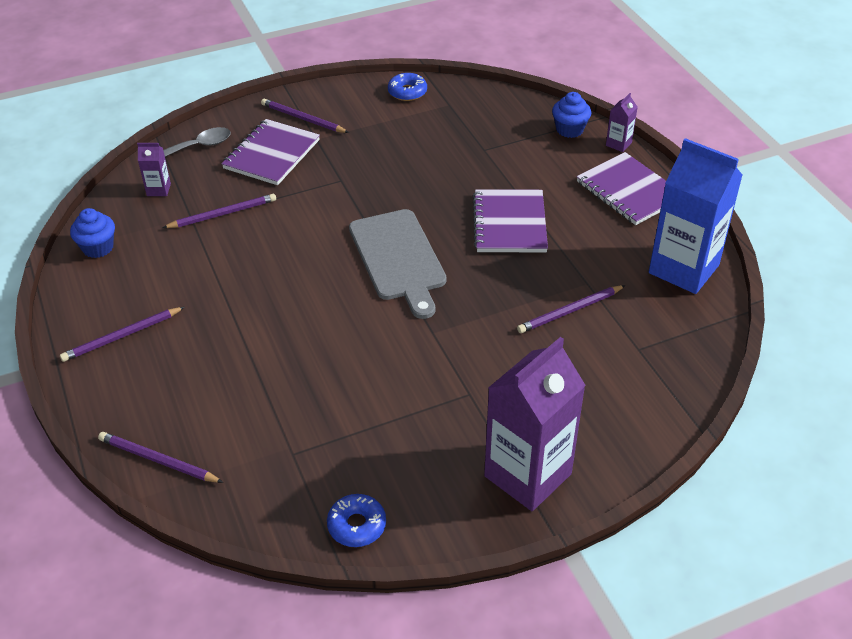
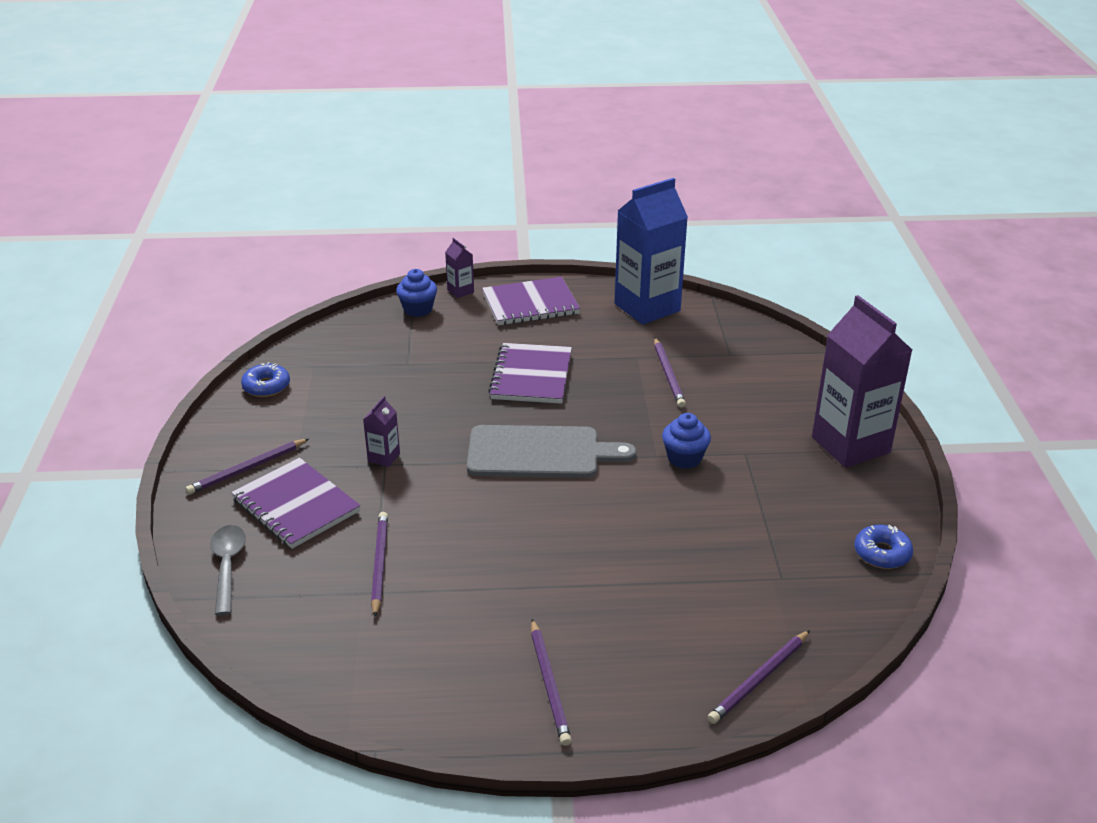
camera: 70 degrees left, 10 degrees down
blue cupcake [70,208,115,258] -> blue cupcake moved to [662,413,711,469]
purple carton [137,143,171,196] -> purple carton moved to [363,396,400,467]
purple notebook [473,189,548,252] -> purple notebook turned 75 degrees clockwise [488,343,572,404]

